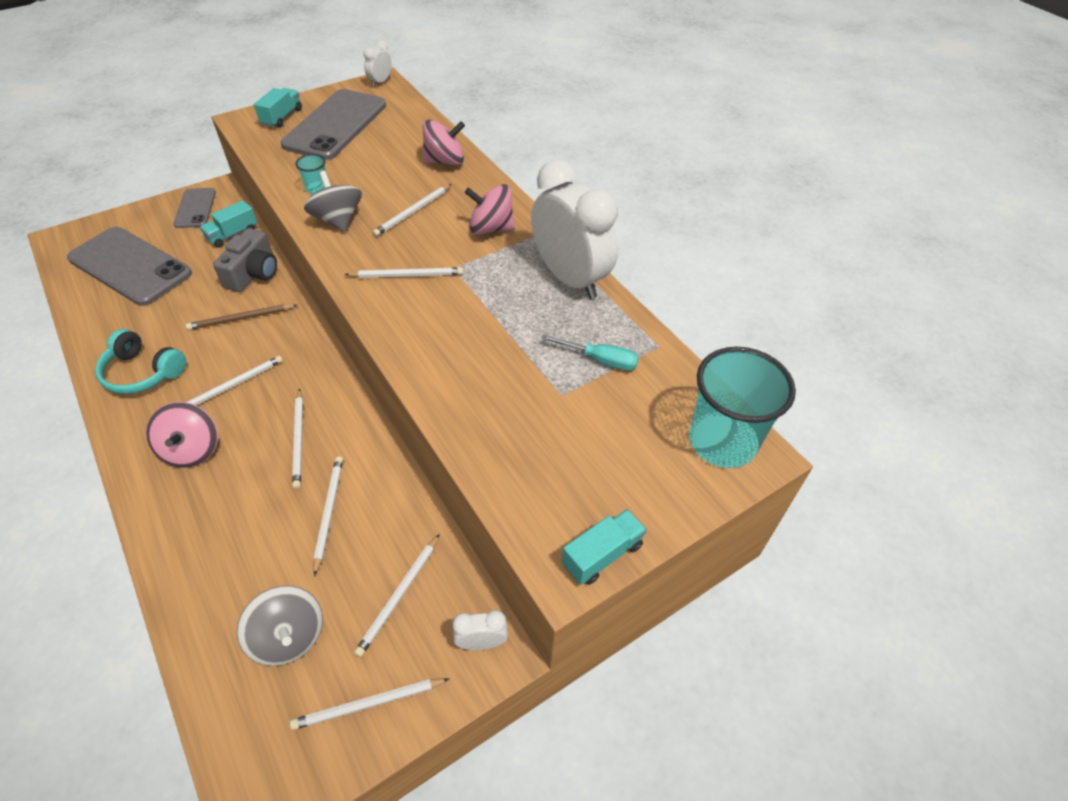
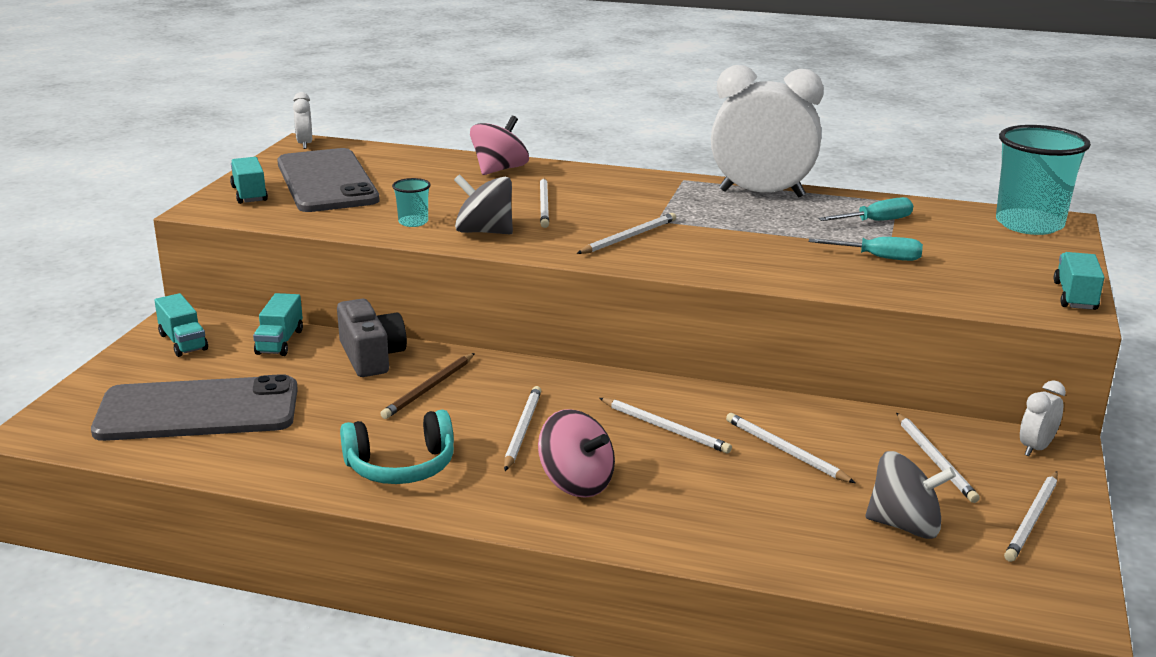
camera: 40 degrees left, 25 degrees down
grey phone [174,188,216,228] -> turquoise truck [154,293,208,357]
pink spinning top [465,184,515,235] -> none
none -> turquoise screwdriver [809,237,923,261]

